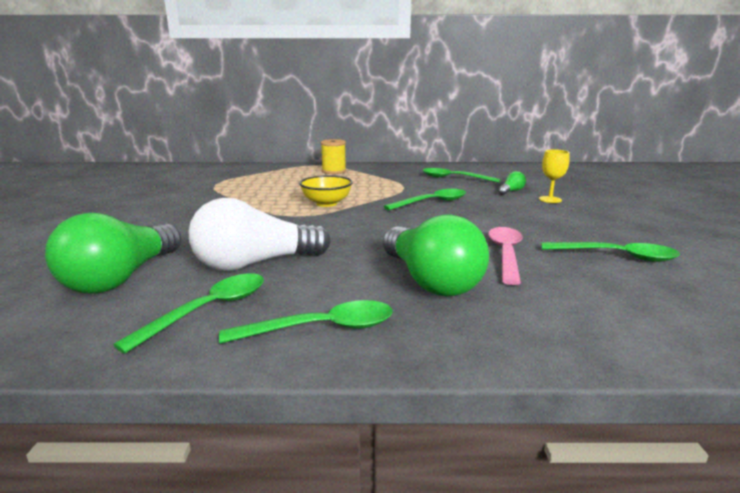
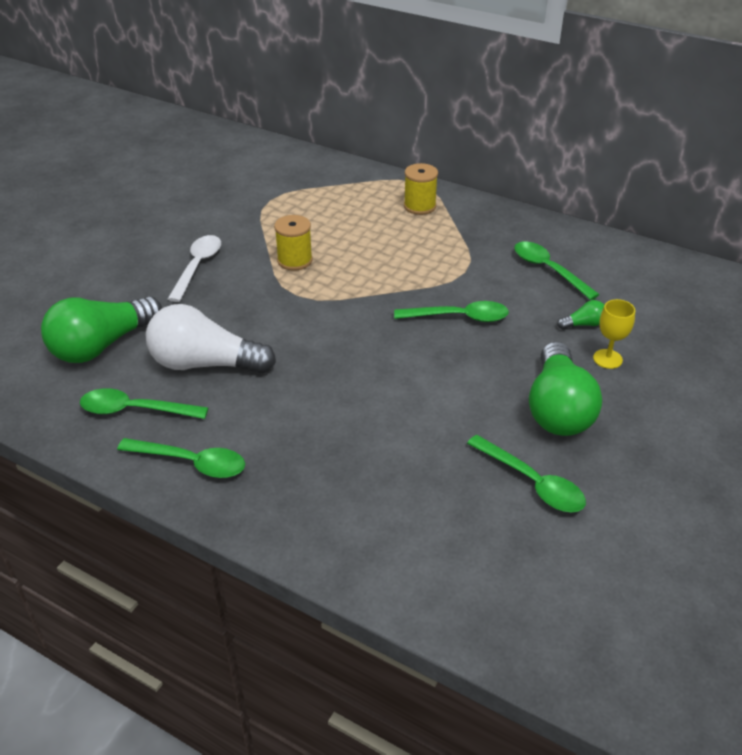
camera: 30 degrees right, 20 degrees up
green spoon [113,273,264,354] -> green spoon turned 150 degrees counterclockwise [80,388,208,419]
yellow bowl [299,175,353,207] -> none
green light bulb [383,215,489,297] -> green light bulb moved to [529,342,602,436]
pink spoon [488,227,523,285] -> none
none -> white spoon [168,235,221,302]
none -> yellow spool [274,215,313,271]

